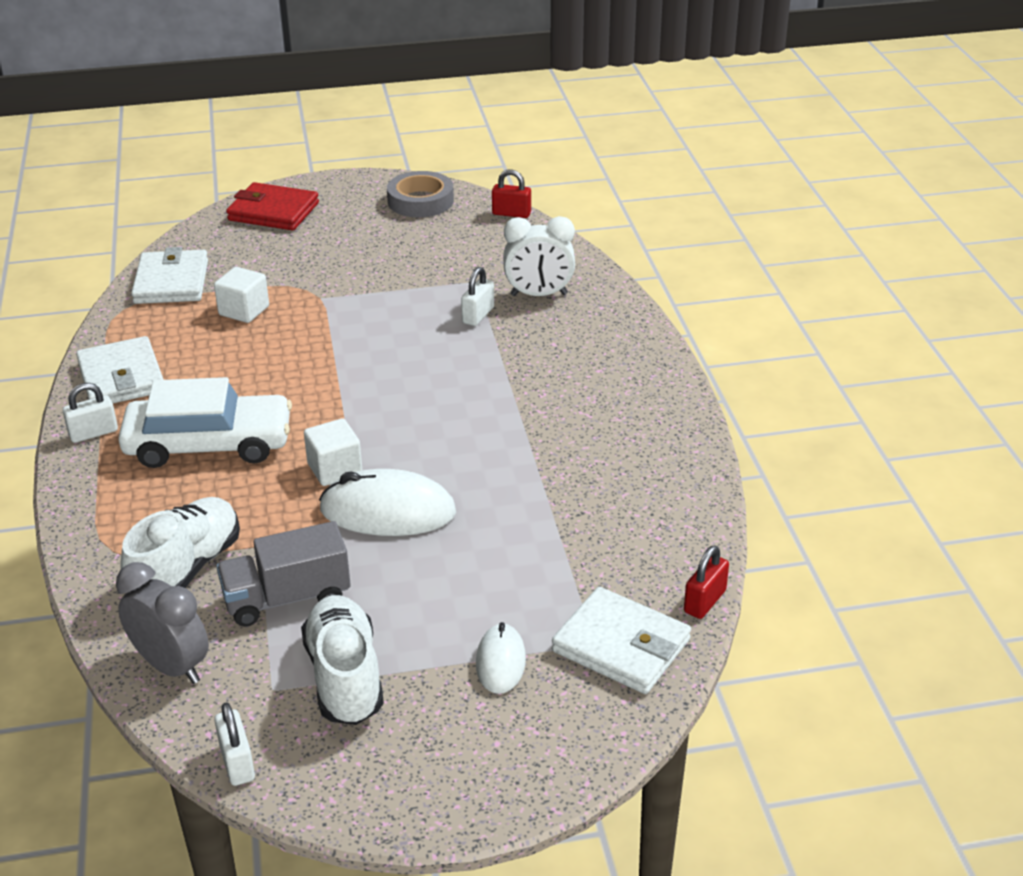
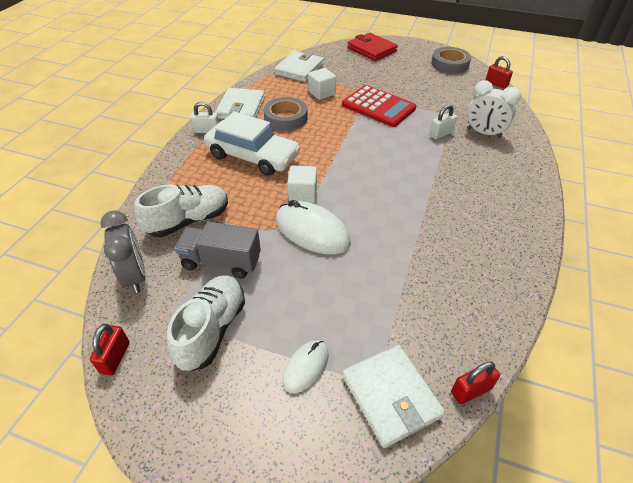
camera: 30 degrees right, 10 degrees up
white padlock [214,702,255,786] -> red padlock [90,324,129,376]
none -> grey tape [263,97,308,131]
none -> red calculator [342,85,416,127]

